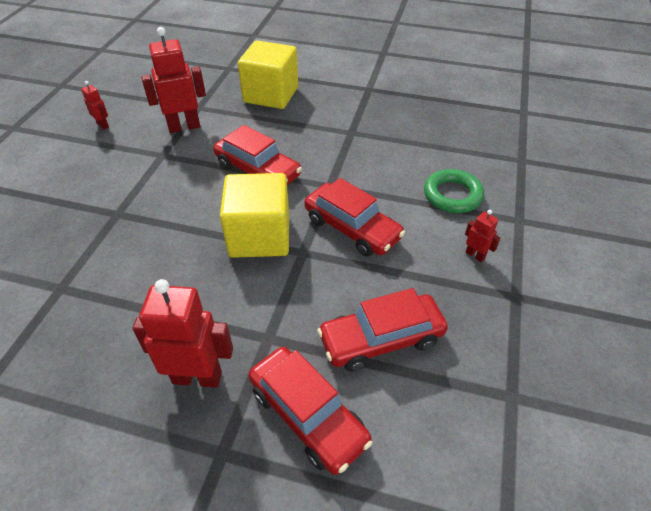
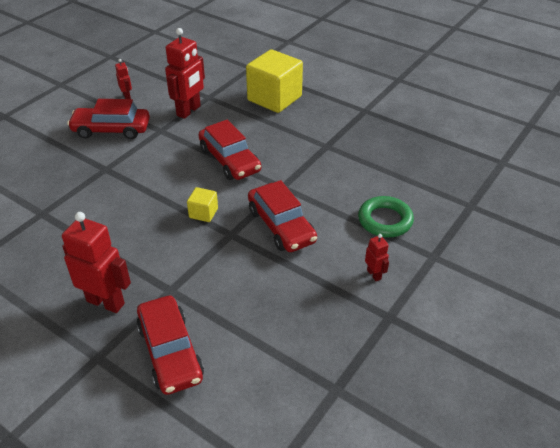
camera: 20 degrees right, 5 degrees down
red robot [141,27,206,133] -> red robot turned 120 degrees clockwise [165,28,205,119]
yellow cube [220,173,289,258] -> yellow cube [187,187,218,222], size x0.46
red car [317,288,448,371] -> red car moved to [67,99,150,139]

